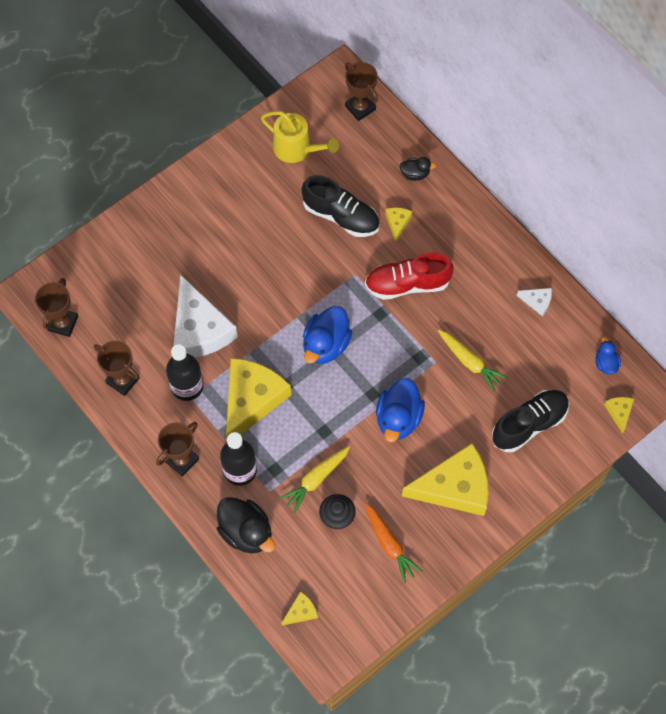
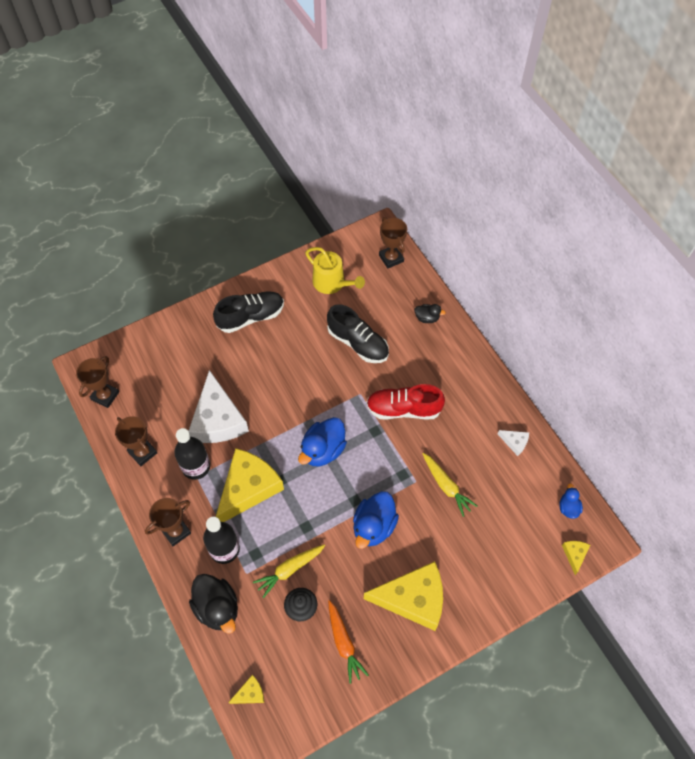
camera: 10 degrees right, 5 degrees down
yellow cheese [385,207,412,241] -> none
black shoe [492,390,569,452] -> black shoe moved to [213,291,284,333]

